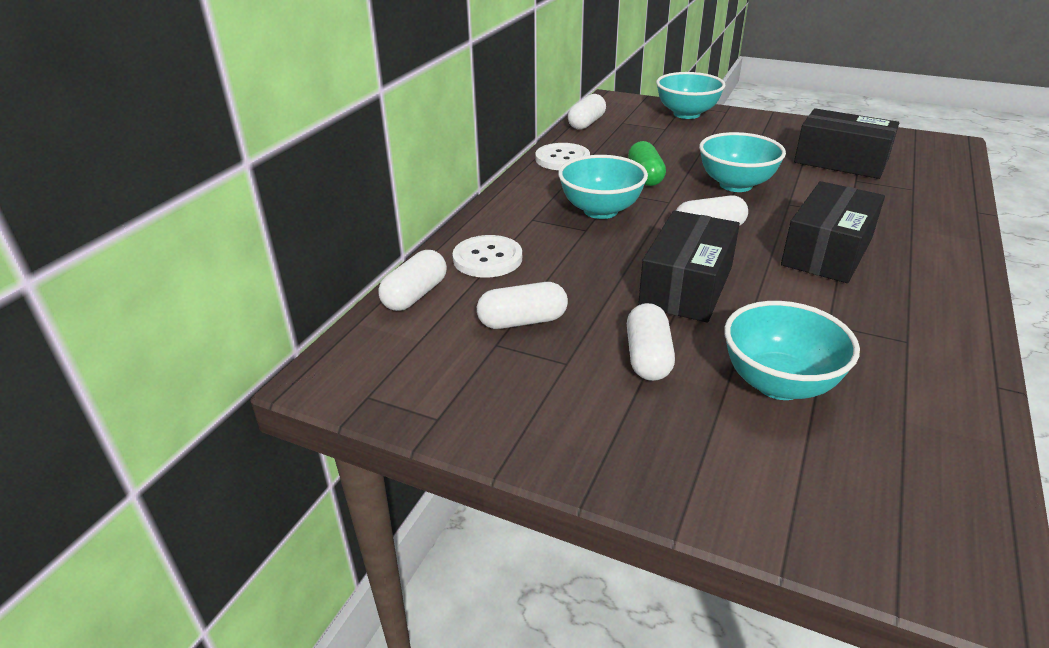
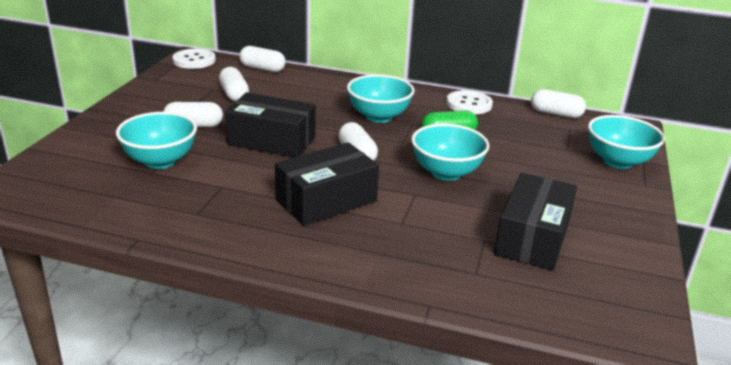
camera: 80 degrees right, 5 degrees down
white button [452,235,522,278] -> white button moved to [172,49,216,69]
black box [781,181,885,283] -> black box turned 60 degrees counterclockwise [275,142,379,226]

